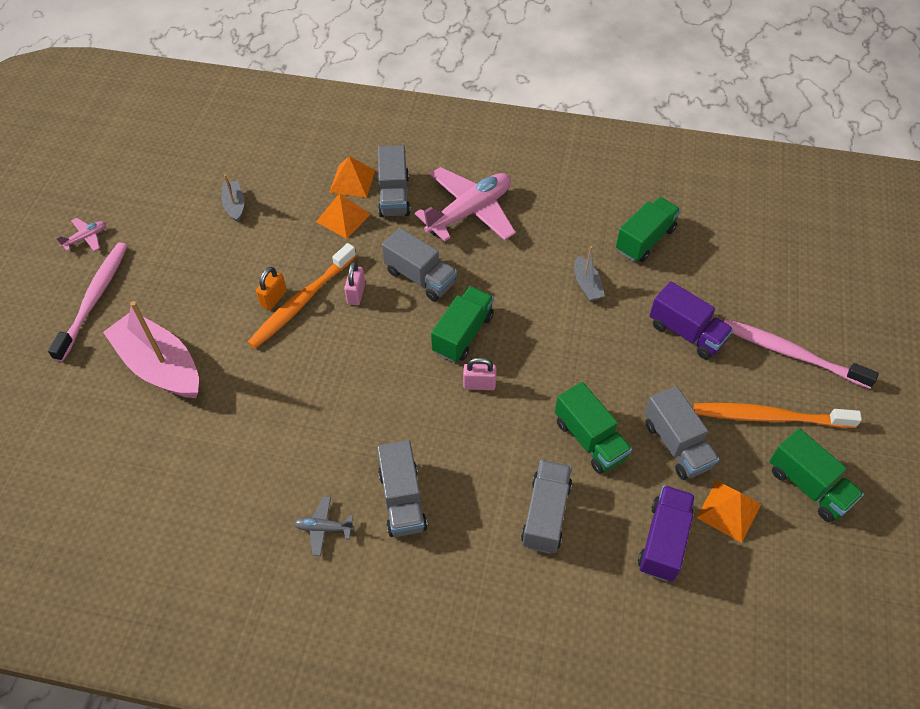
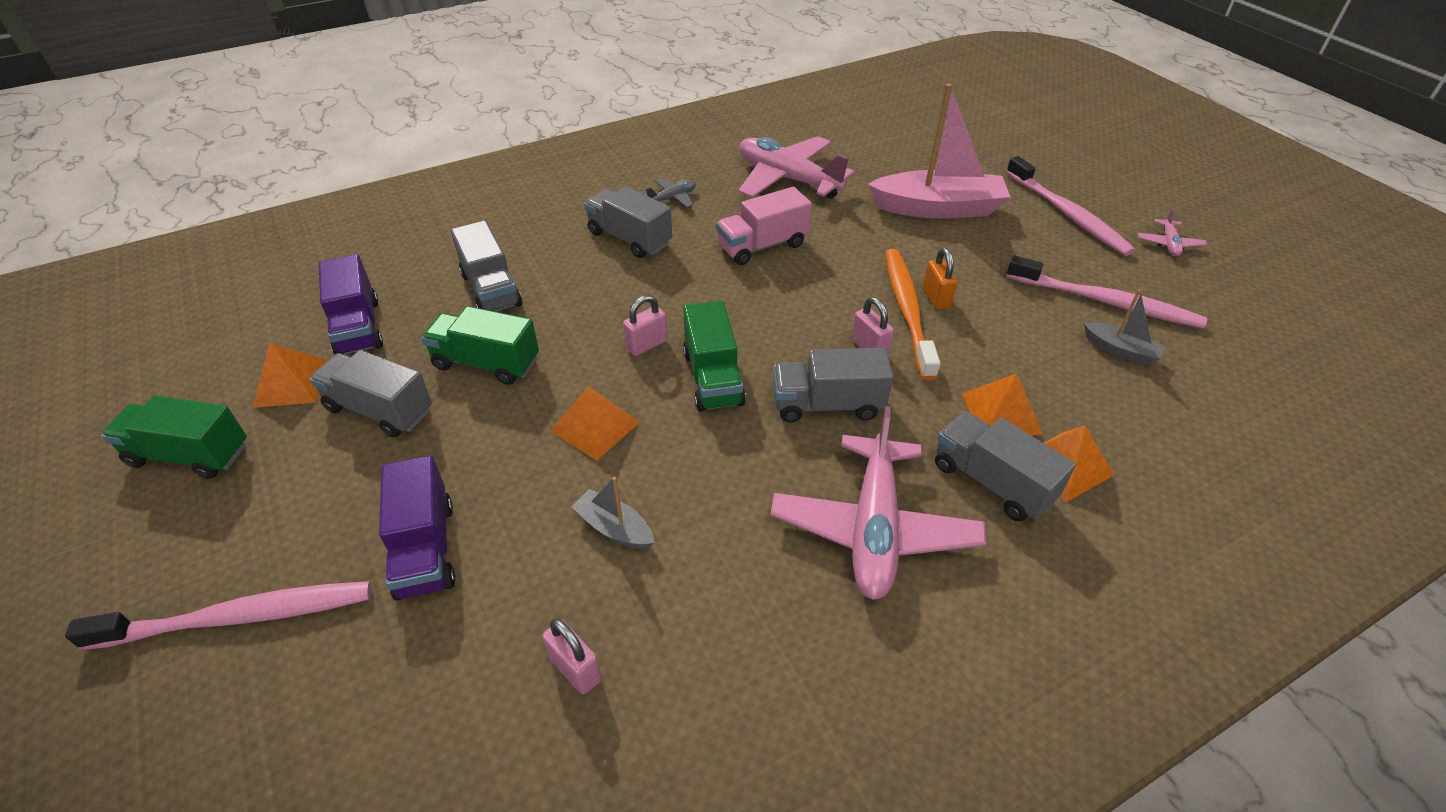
camera: 140 degrees right, 10 degrees down
green truck [616,197,681,262] -> pink padlock [542,618,602,695]
purple truck [649,281,733,359] -> purple truck turned 105 degrees counterclockwise [379,455,456,600]
orange toothbrush [694,403,862,428] -> none
none -> orange pyramid [551,386,640,461]
none -> pink truck [716,187,812,265]
none -> pink plane [739,136,855,199]
none -> pink toothbrush [1006,256,1207,329]

